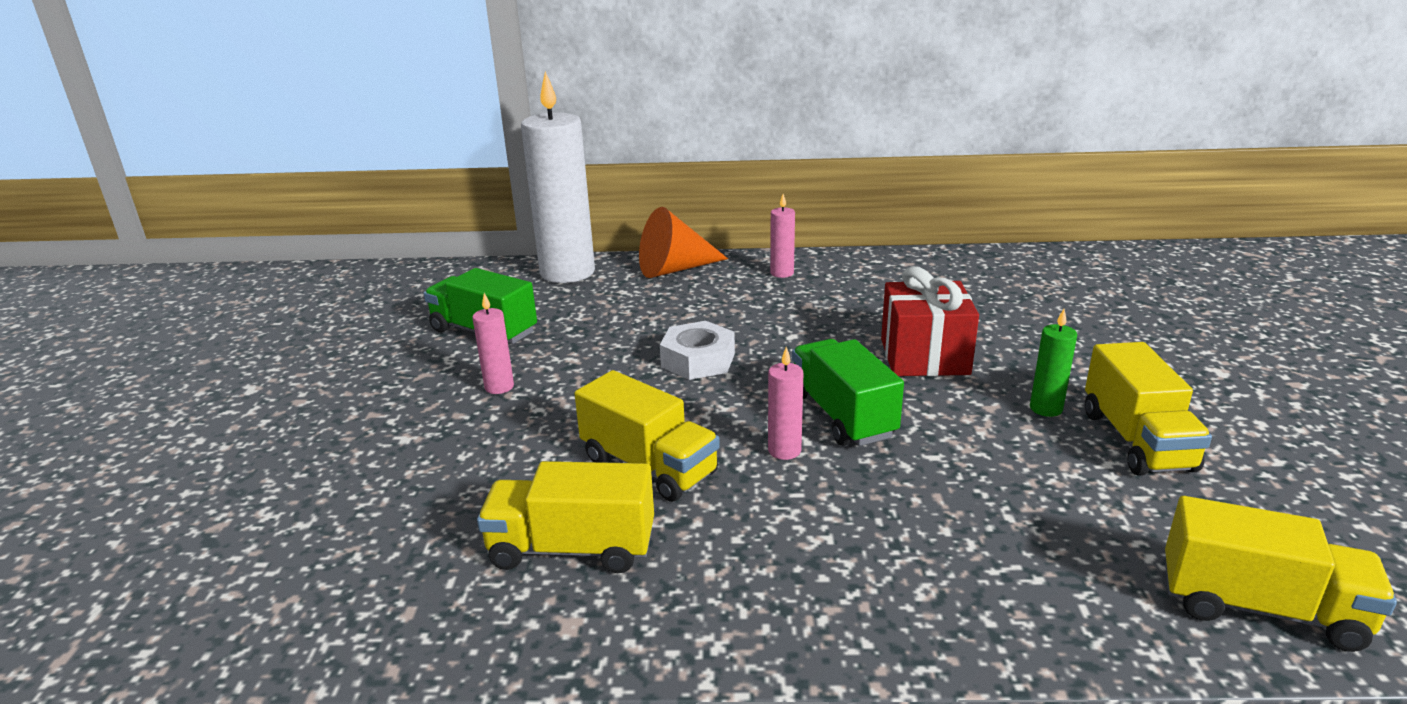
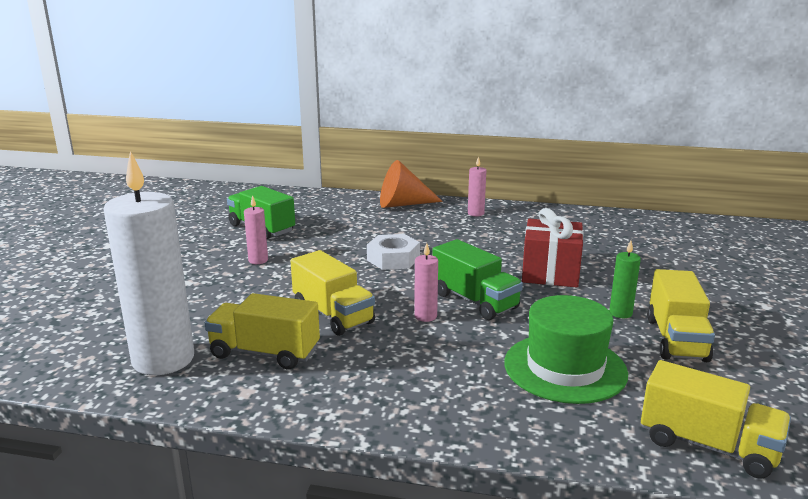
camera: 10 degrees right, 5 degrees down
white candle [521,72,595,283] -> white candle moved to [103,151,194,375]
green truck [792,339,904,446] -> green truck turned 150 degrees clockwise [432,239,523,320]
none -> green hat [504,295,628,404]

